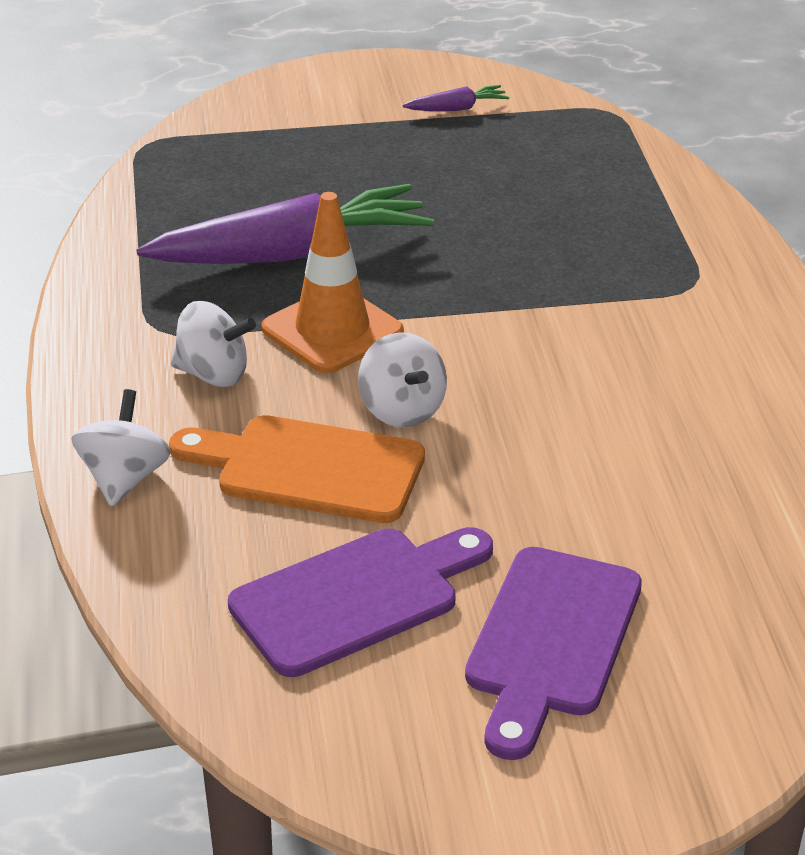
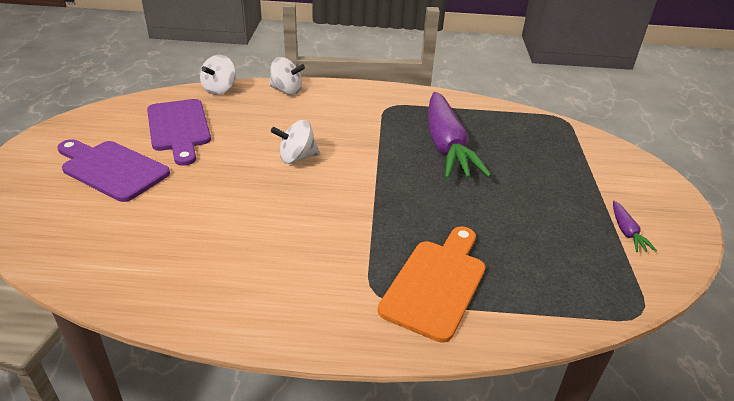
camera: 100 degrees right, 0 degrees up
orange cutting board [169,415,425,523] -> orange cutting board moved to [378,226,485,343]
white spinning top [171,301,256,387] -> white spinning top moved to [200,55,236,95]
orange traffic cone [262,192,404,373] -> none

